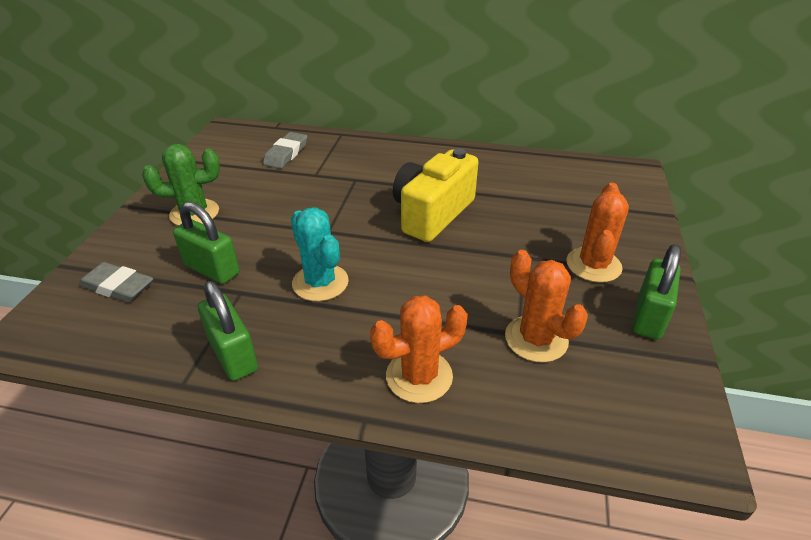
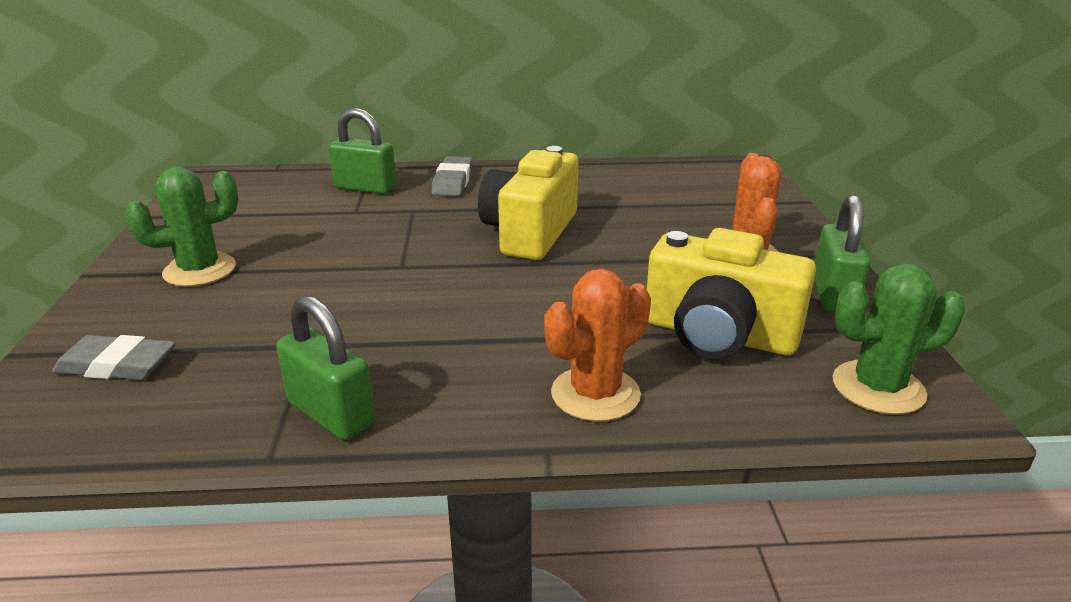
camera: 15 degrees left, 10 degrees down
green padlock [173,202,239,284] -> green padlock moved to [328,108,397,194]
grey eraser [263,132,307,169] -> grey eraser moved to [432,156,473,196]
turquoise cactus [291,207,349,301] -> none
orange cactus [505,250,588,362] -> yellow camera [647,228,816,359]
none -> green cactus [833,263,965,414]

